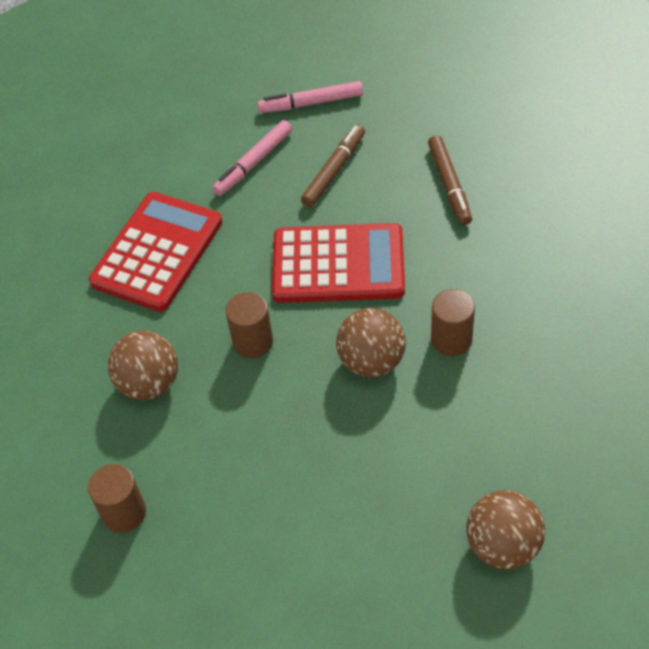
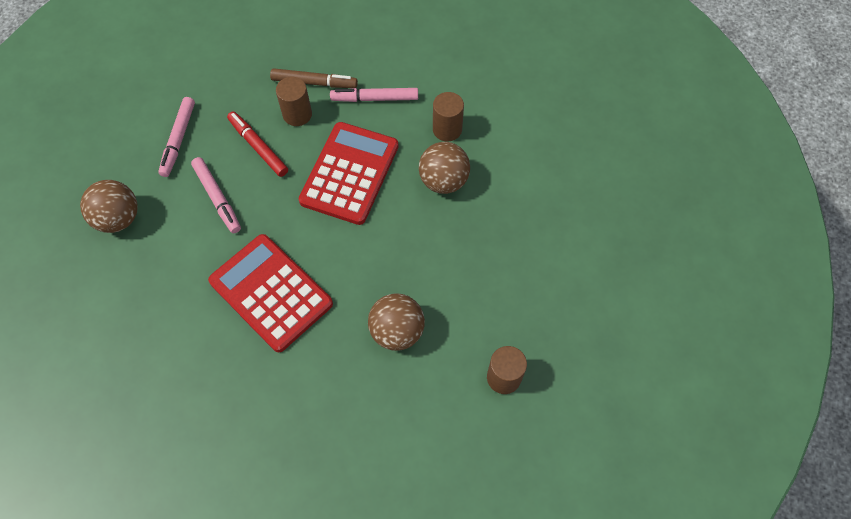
camera: 75 degrees left, 10 degrees up
brown cylinder [226,292,273,358] -> brown cylinder moved to [276,77,312,126]
brown marker [301,125,365,207] -> red marker [227,111,288,177]
brown ball [466,490,545,570] -> brown ball moved to [80,180,138,233]
none -> pink marker [330,88,418,102]

